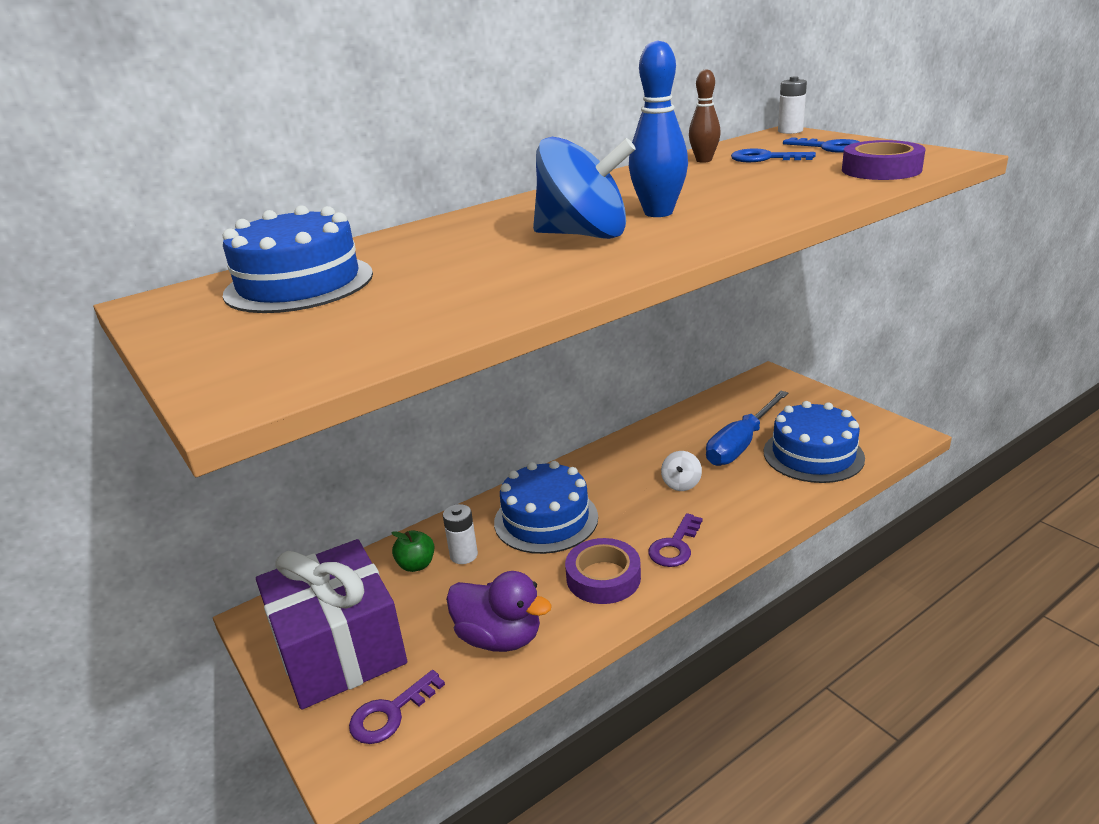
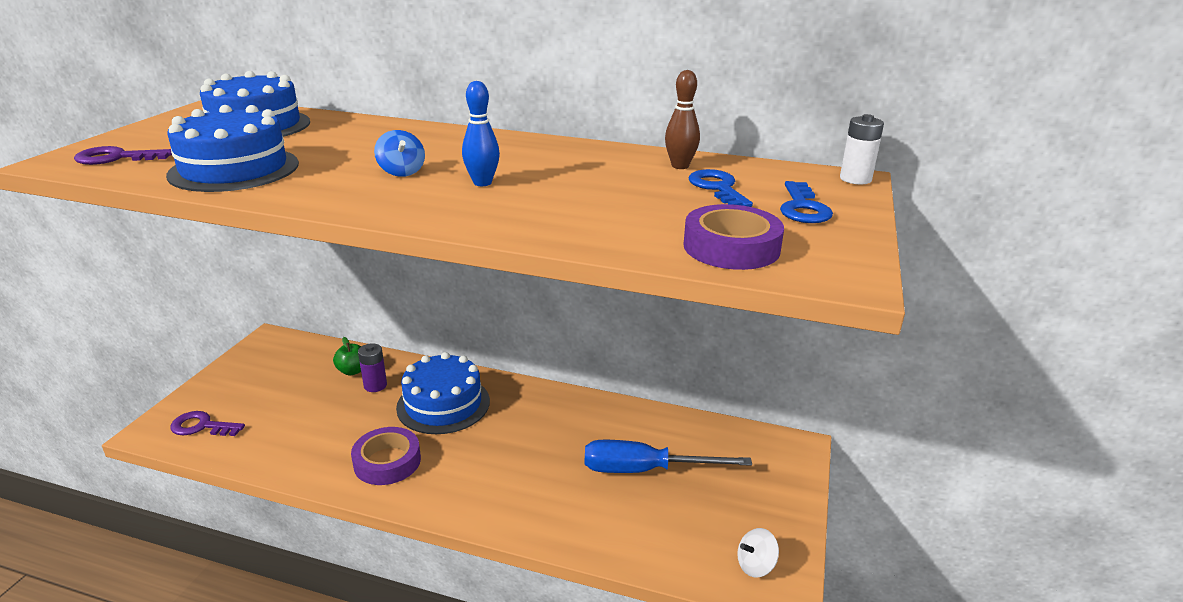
camera: 50 degrees right, 0 degrees up
purple gift [256,539,407,710] -> none
white battery [443,504,478,564] -> purple battery [358,343,387,392]
purple duck [446,571,552,652] -> none
blue spinning top [533,137,636,239] -> blue spinning top [374,130,425,177], size x0.46
blue bowling pin [629,40,688,217] -> blue bowling pin [462,81,500,186], size x0.65
purple key [648,513,703,567] -> purple key moved to [74,146,172,165]
white spinning top [661,451,702,491] -> white spinning top moved to [737,528,779,578]
blue cake [764,401,865,483] -> blue cake moved to [166,105,299,192]

